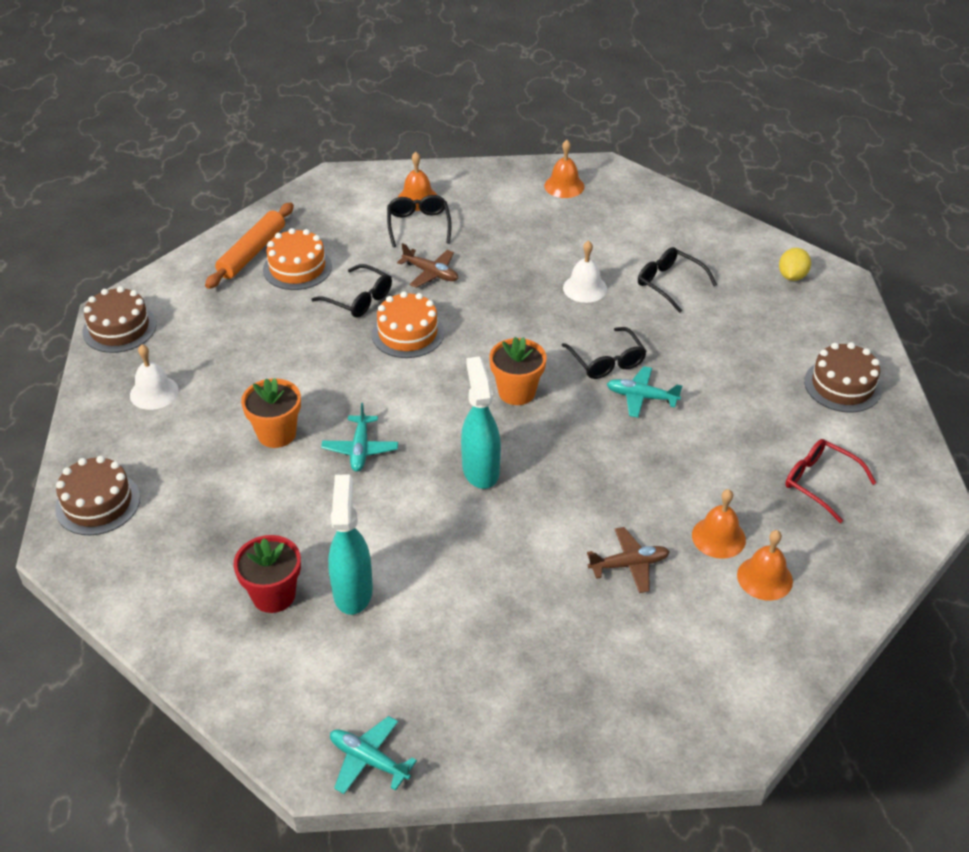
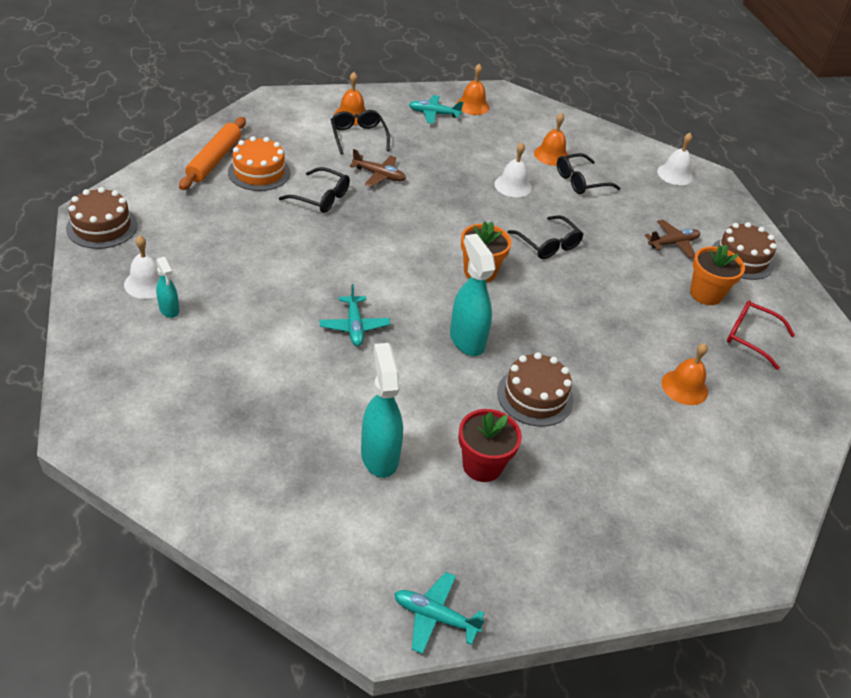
camera: 15 degrees left, 0 degrees up
brown cake [55,456,140,535] -> brown cake moved to [497,352,573,427]
red flower pot [234,535,301,613] -> red flower pot moved to [458,409,522,482]
orange flower pot [241,378,301,448] -> orange flower pot moved to [690,245,745,305]
orange cake [372,291,444,358] -> none
brown plane [587,527,670,593] -> brown plane moved to [645,220,700,258]
turquoise plane [607,366,682,418] -> turquoise plane moved to [409,95,463,124]
black glasses [638,247,717,313] -> black glasses turned 60 degrees counterclockwise [557,153,620,194]
orange bell [737,530,793,601] -> orange bell moved to [534,113,569,166]
yellow lemon [779,248,811,281] -> white bell [657,133,693,185]
none -> turquoise spray bottle [156,257,179,318]

